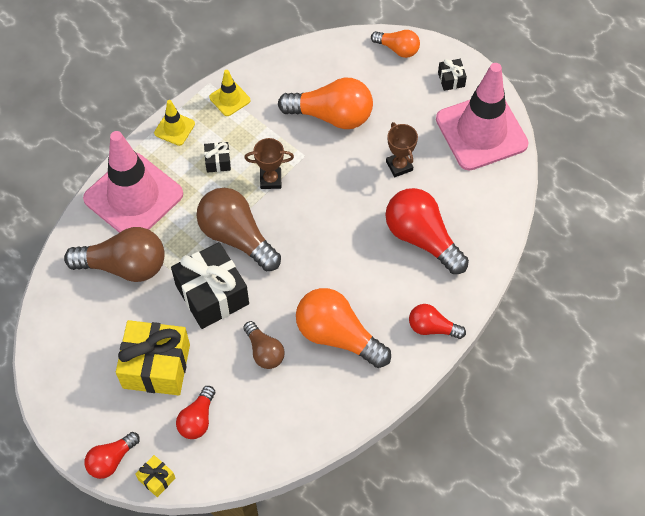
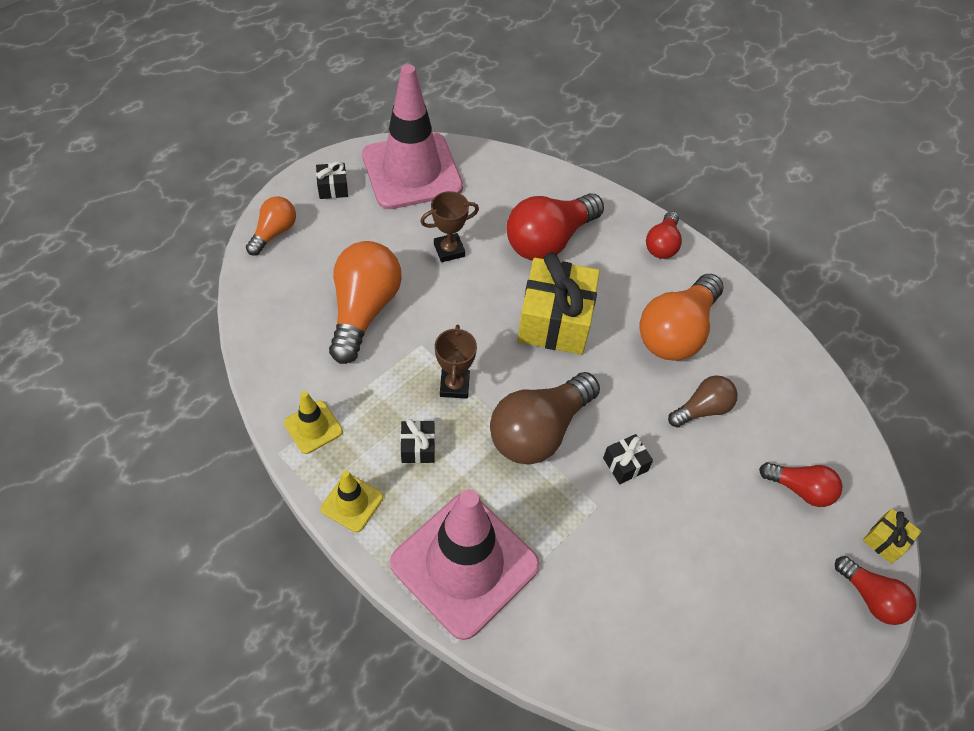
camera: 90 degrees left, 5 degrees down
brown light bulb [64,227,165,282] -> none
yellow gift [116,320,190,395] -> yellow gift moved to [518,252,600,355]
black gift [171,242,249,329] -> black gift [603,434,653,484], size x0.45

